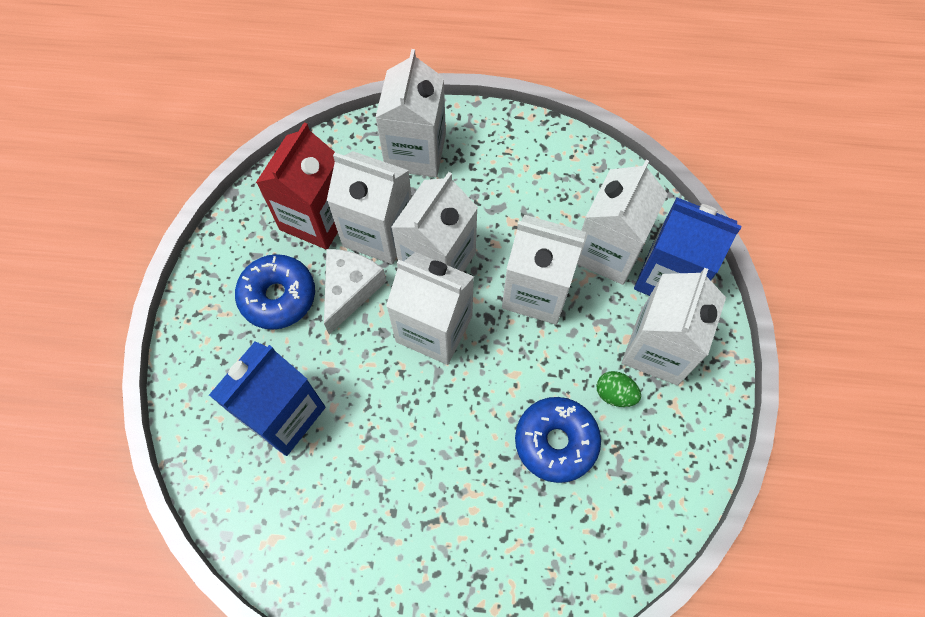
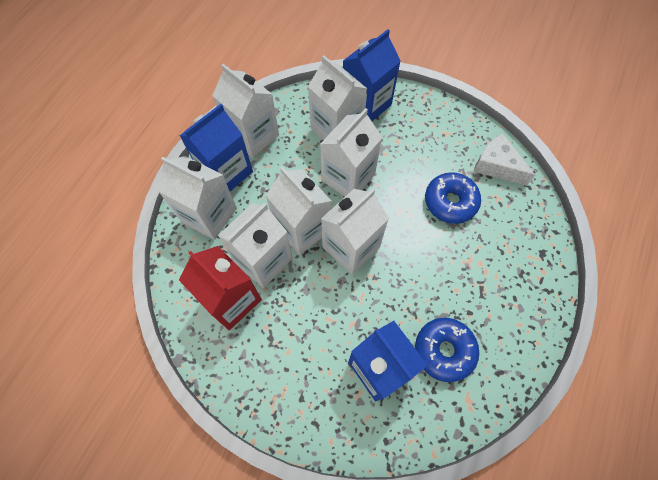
camera: 70 degrees left, 0 degrees up
blue donut [235,254,315,330] -> blue donut moved to [415,318,479,382]
white cheese [324,249,386,335] -> white cheese moved to [474,133,535,186]
green egg [596,371,641,407] -> none
white carton [622,268,726,386] -> white carton moved to [212,64,279,158]
none -> blue carton [180,104,253,191]

